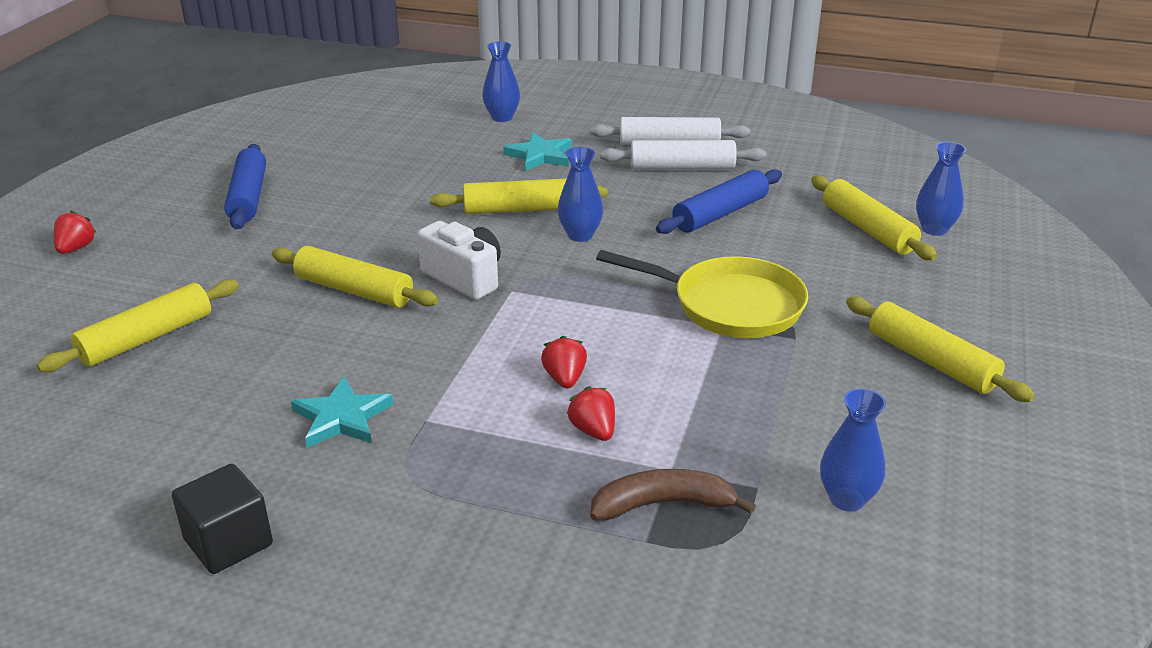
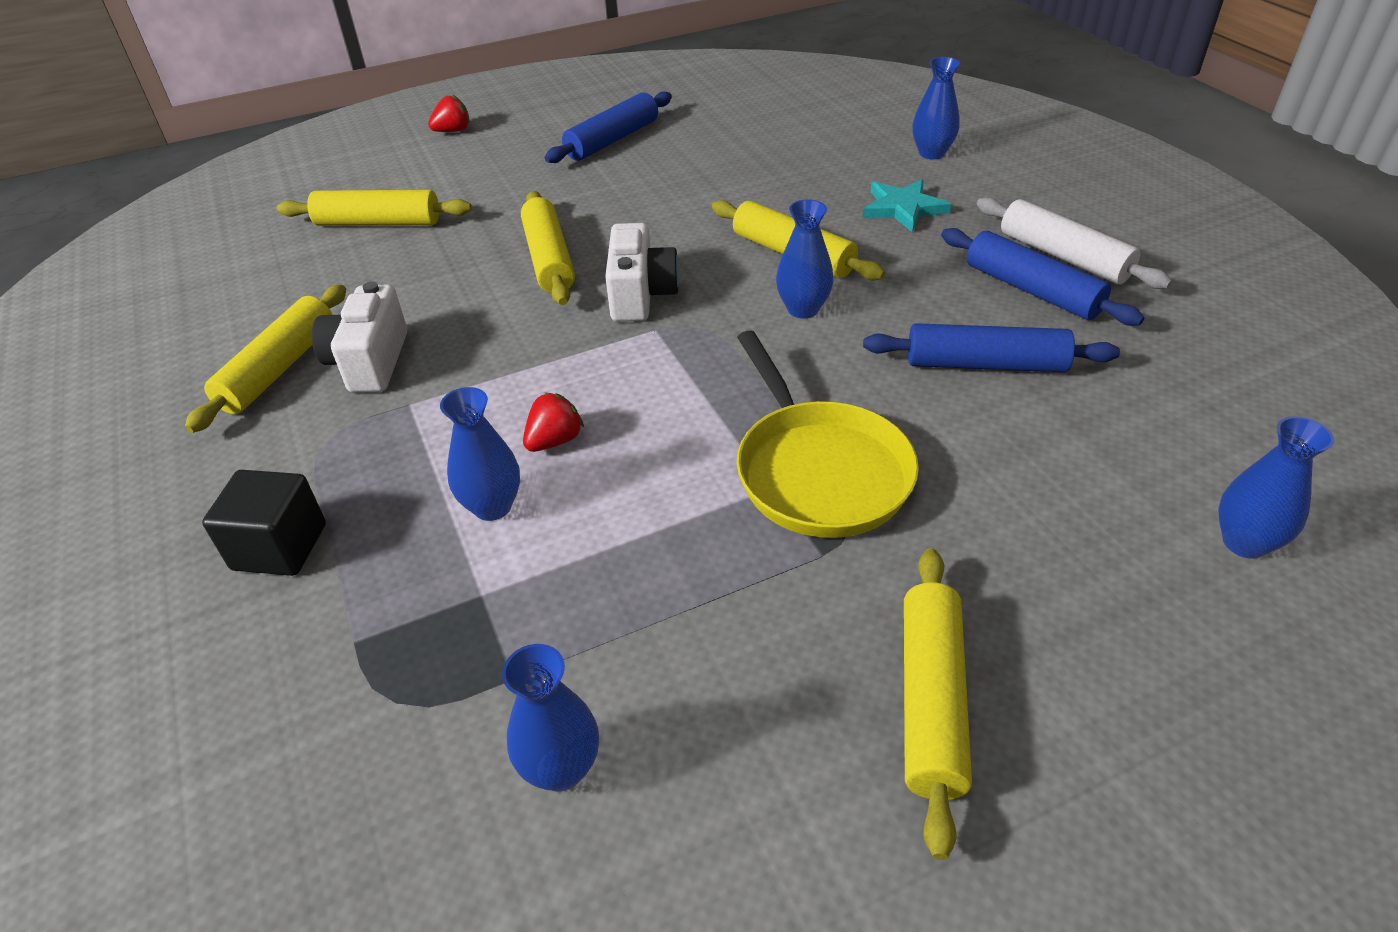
camera: 50 degrees right, 10 degrees up
black cube [172,464,273,574] -> black cube moved to [202,470,326,576]
turquoise star [291,377,393,448] -> white camera [312,281,407,392]
red strawberry [567,386,615,441] -> blue vase [440,387,520,521]
brown banana [590,469,756,521] -> none
white rolling pin [600,140,766,169] -> blue rolling pin [941,228,1144,326]
yellow rolling pin [811,176,937,260] -> yellow rolling pin moved to [185,284,346,433]

